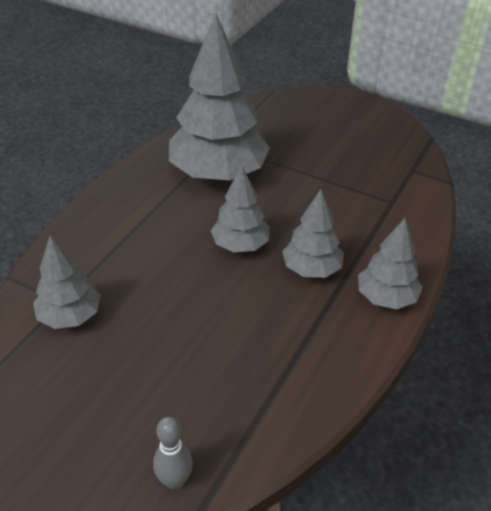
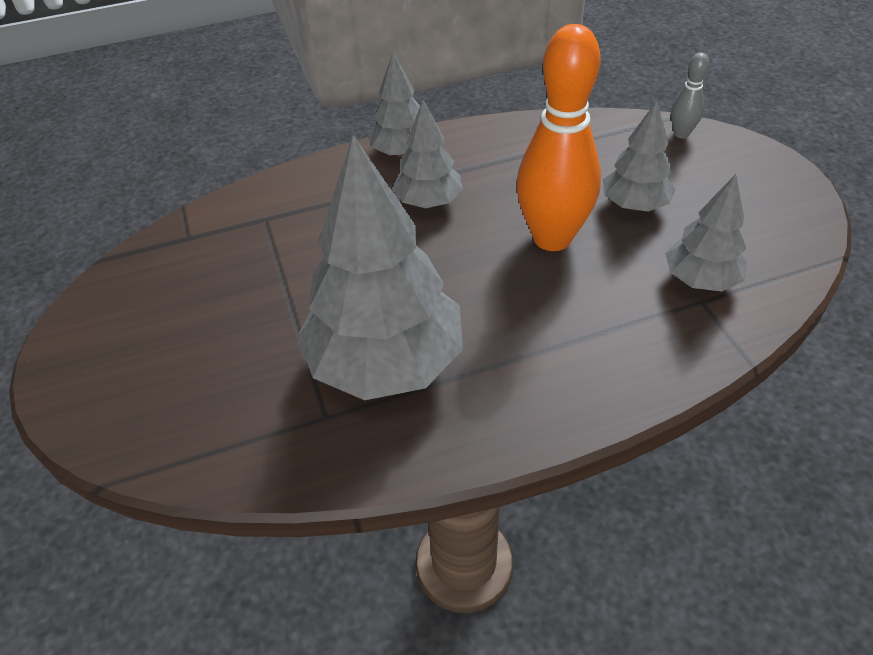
camera: 135 degrees left, 5 degrees up
grey tree [211,165,270,252] -> grey tree moved to [603,101,675,212]
none -> orange bowling pin [516,24,601,251]

